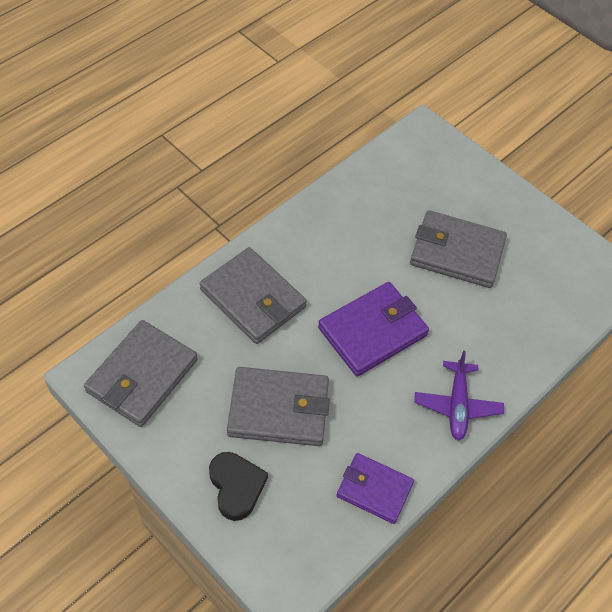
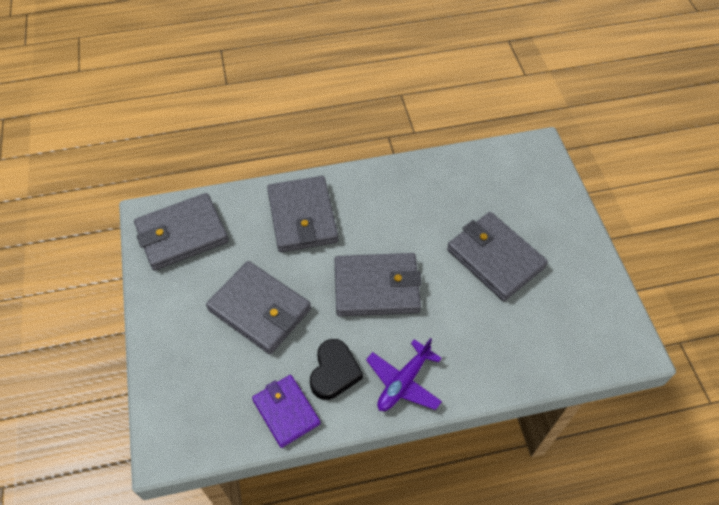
camera: 35 degrees right, 0 degrees up
black heart [209,452,268,521] -> black heart moved to [310,339,363,400]
purple wallet [318,282,429,377] -> grey wallet [335,253,422,316]

